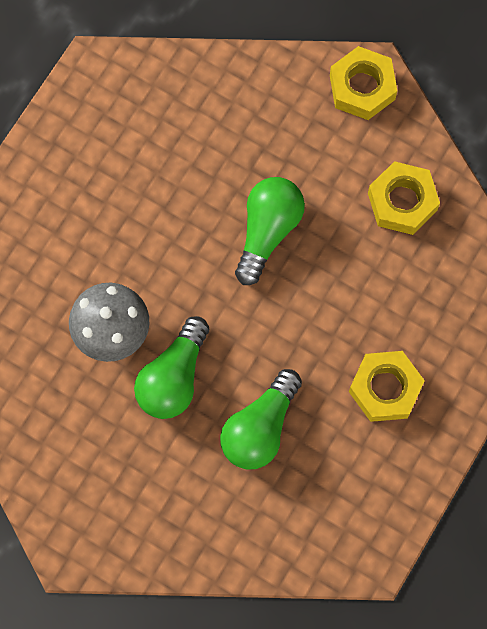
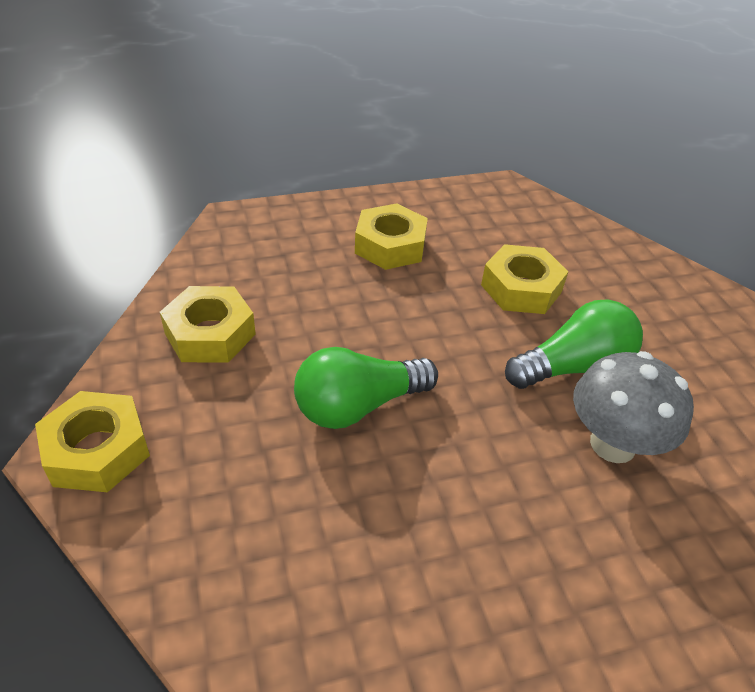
camera: 140 degrees left, 30 degrees down
green light bulb [220,369,302,469] -> yellow nut [481,244,568,314]

